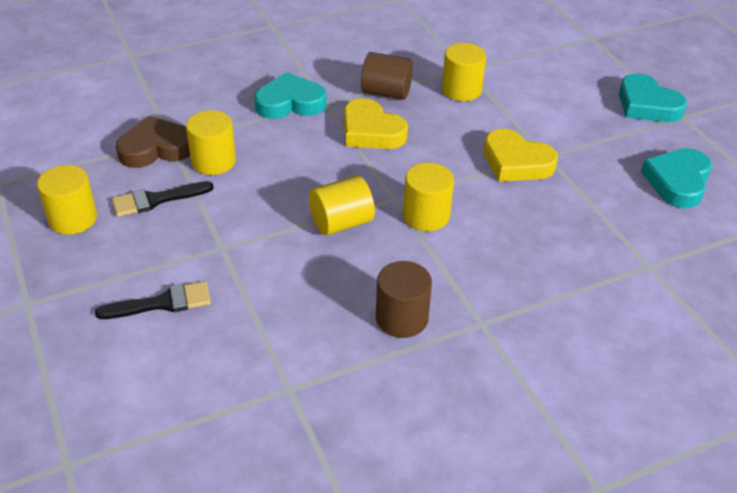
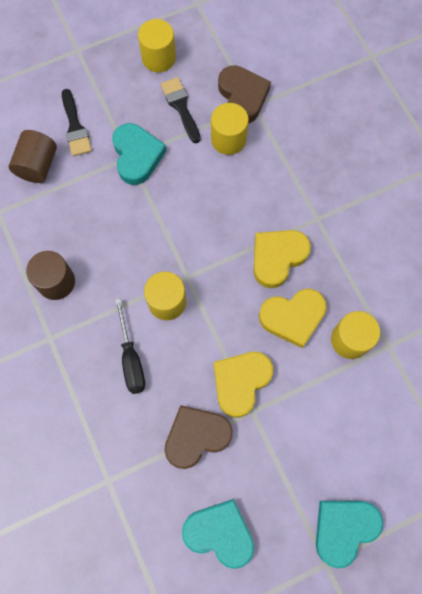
camera: 90 degrees right, 30 degrees up
turquoise heart [254,72,327,119] -> turquoise heart moved to [112,123,166,185]
yellow cylinder [309,175,375,235] -> none
brown cylinder [361,52,413,100] -> brown cylinder moved to [9,130,57,183]
none -> black screwdriver [115,298,145,394]
none -> brown heart [164,405,233,469]
none -> yellow heart [259,289,327,348]

